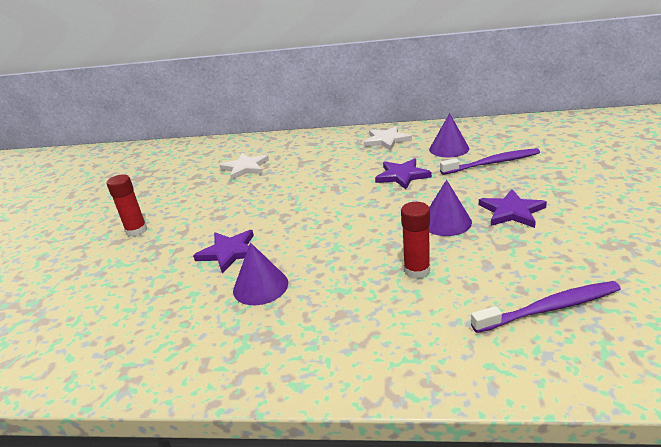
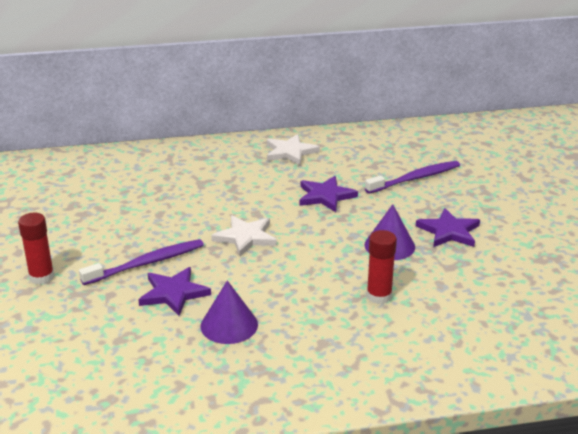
camera: 20 degrees left, 0 degrees up
white star [219,153,269,180] -> white star moved to [211,216,277,256]
purple cone [429,113,469,158] -> none
purple toothbrush [471,281,621,333] -> purple toothbrush moved to [79,239,204,285]

